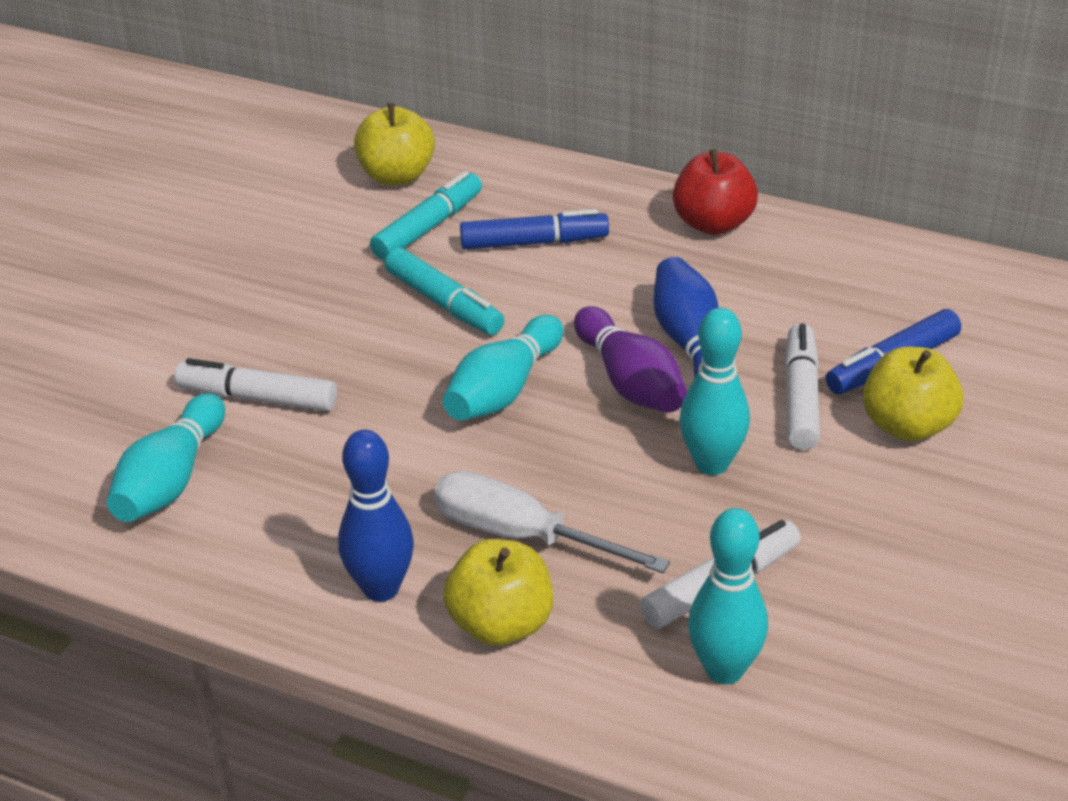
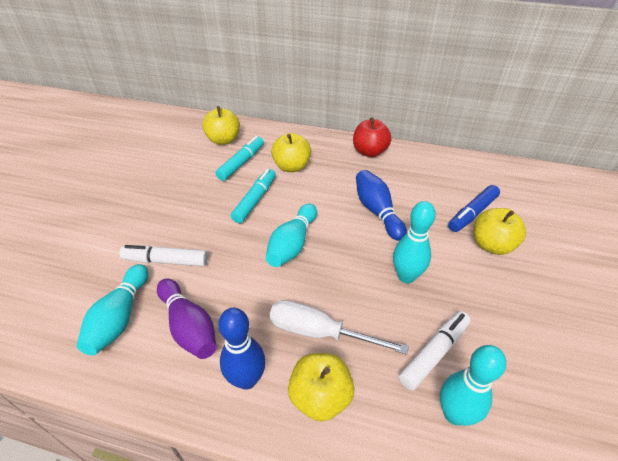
camera: 10 degrees left, 5 degrees up
turquoise marker [385,248,504,335] -> turquoise marker turned 105 degrees counterclockwise [231,169,276,223]
blue marker [460,209,609,249] -> yellow apple [271,133,311,172]
purple bowling pin [574,306,687,413] -> purple bowling pin moved to [157,279,217,359]
white marker [785,323,820,450] -> none

